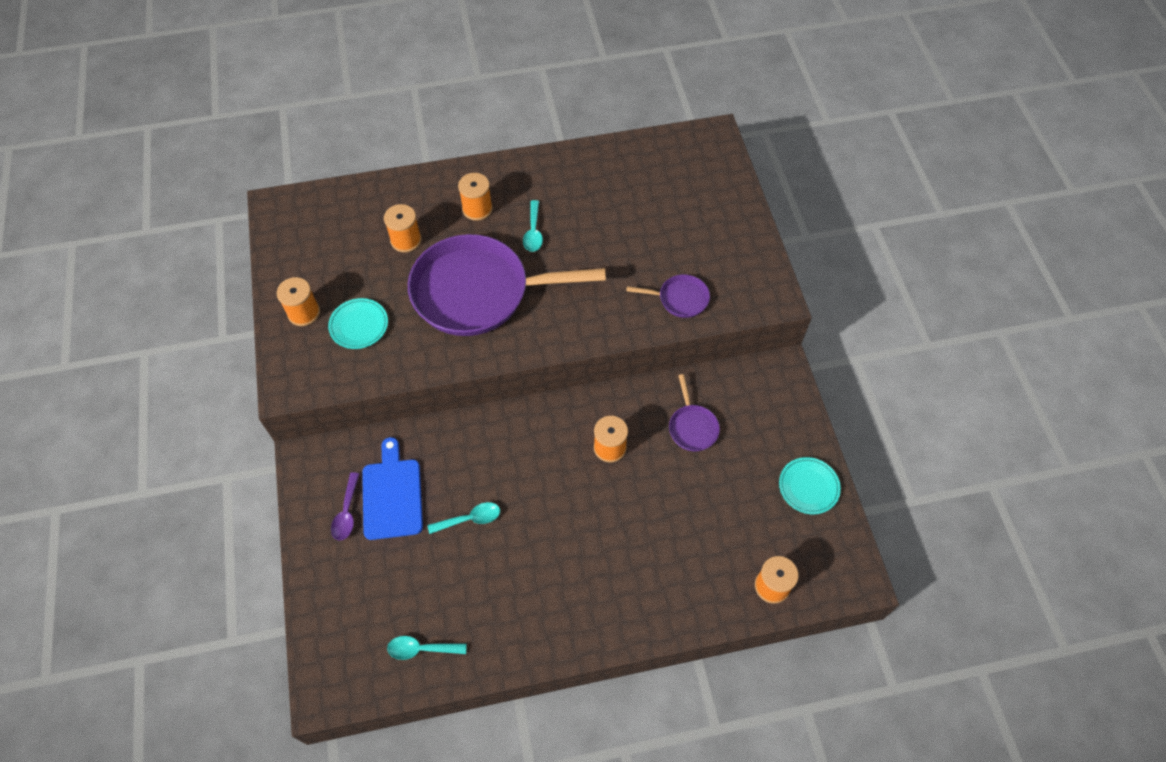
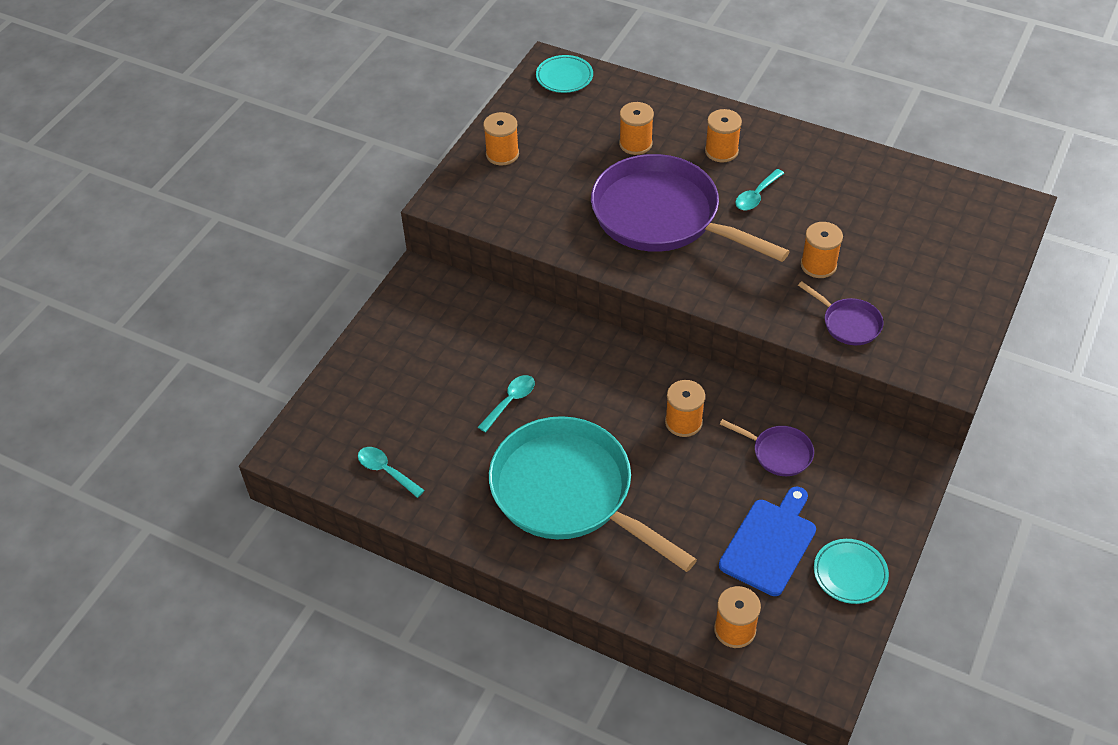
camera: 40 degrees right, 10 degrees down
turquoise plate [328,298,388,349] -> turquoise plate moved to [536,55,593,93]
purple spoon [331,472,359,541] -> none
blue cutting board [362,437,423,540] -> blue cutting board moved to [719,487,816,596]
turquoise spoon [428,502,500,534] -> turquoise spoon turned 75 degrees counterclockwise [478,375,535,432]
purple pan [669,374,720,452] -> purple pan turned 90 degrees counterclockwise [720,419,814,476]
none -> turquoise pan [489,416,697,572]
none -> orange spool [801,222,843,278]

